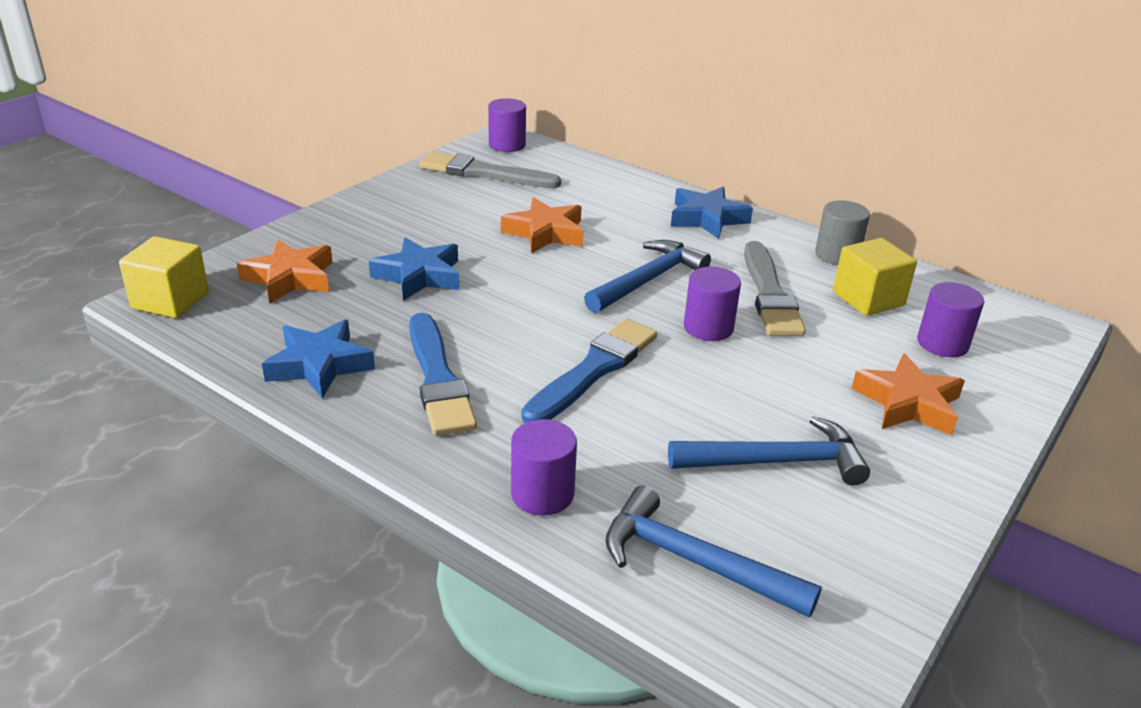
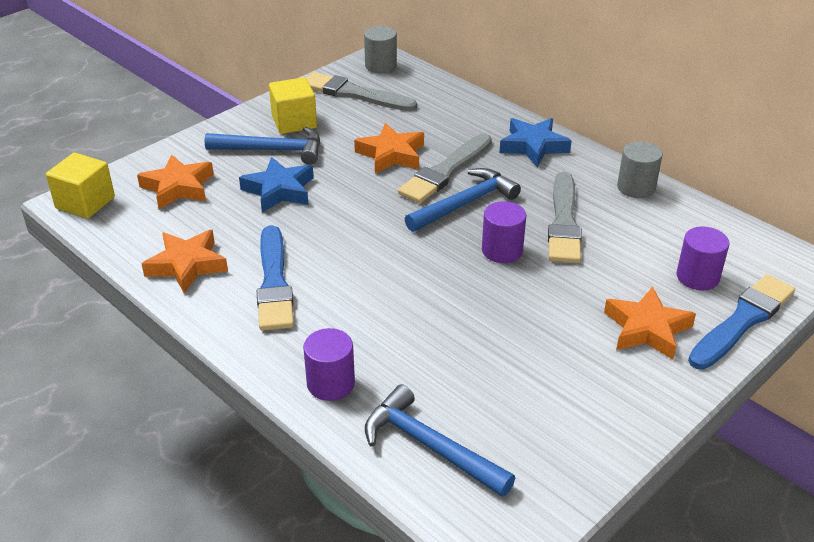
camera: 10 degrees right, 5 degrees up
blue star [262,320,375,399] -> orange star [142,230,228,293]
purple cylinder [488,98,526,152] -> grey cylinder [364,26,397,73]
blue brush [521,319,657,423] -> blue brush moved to [688,274,795,370]
blue hammer [668,416,870,486] -> blue hammer moved to [204,127,320,165]
yellow cube [833,238,917,316] -> yellow cube moved to [269,77,317,134]
none -> grey brush [398,133,492,203]

